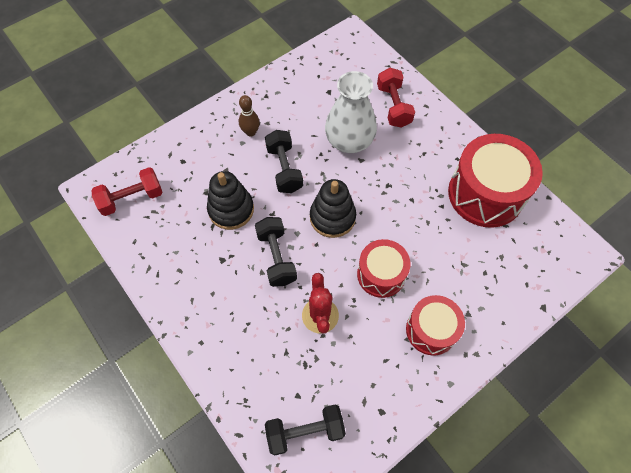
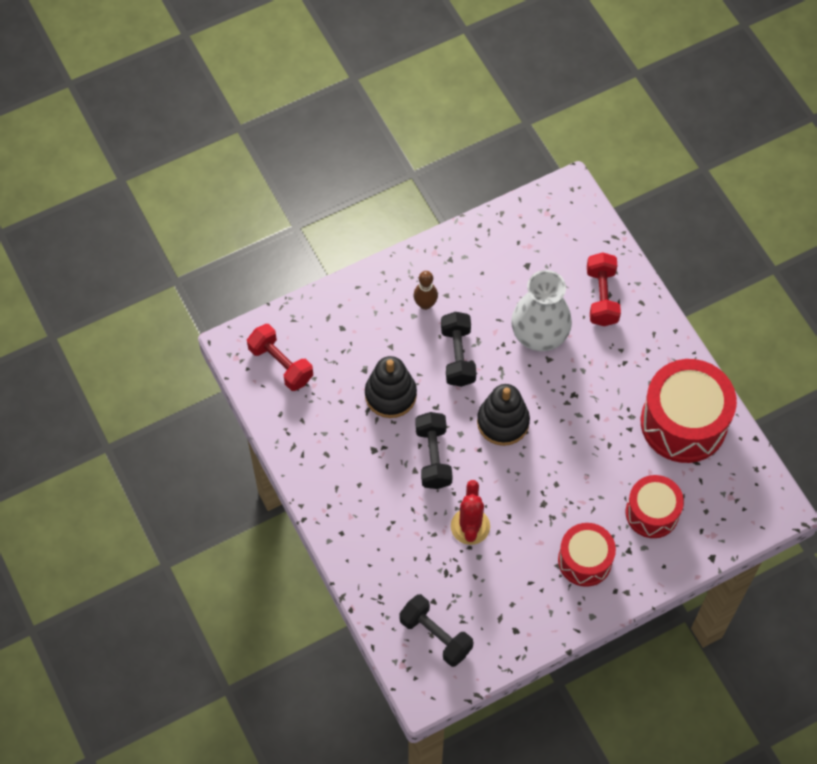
camera: 10 degrees right, 0 degrees up
red dumbbell [92,167,162,216] -> red dumbbell turned 60 degrees clockwise [247,324,313,391]
black dumbbell [265,404,346,456] -> black dumbbell turned 45 degrees clockwise [399,594,473,667]
red drum [357,239,410,298] -> red drum moved to [626,475,684,538]

